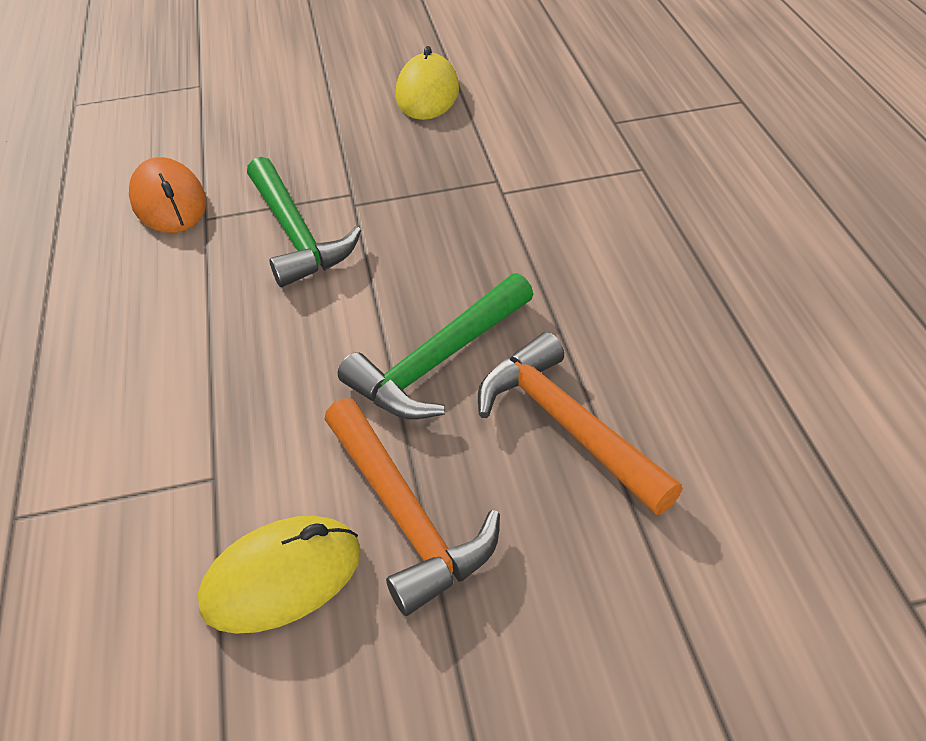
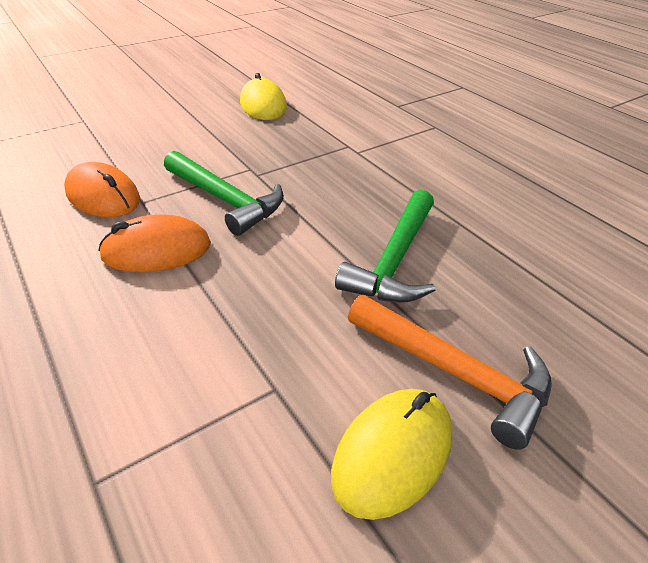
camera: 25 degrees left, 5 degrees down
orange hammer [478,332,683,515] -> none
none -> orange mouse [98,214,211,272]

